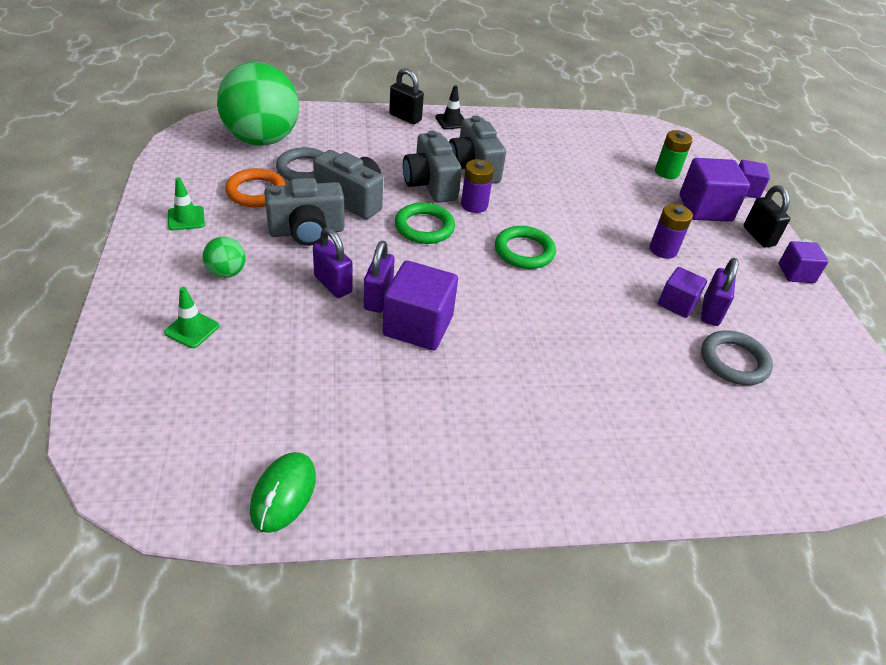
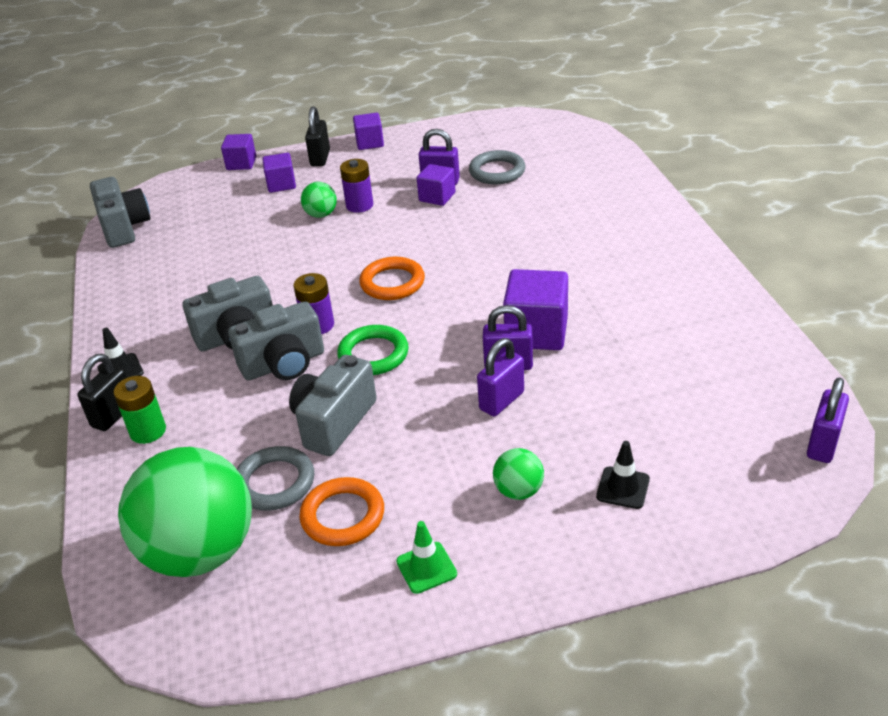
camera: 90 degrees left, 5 degrees down
green traffic cone [164,287,219,348] -> black traffic cone [596,441,650,509]
green mouse [250,452,316,533] -> none
grey camera [264,178,345,246] -> grey camera moved to [90,177,150,248]
green ring [495,226,556,269] -> orange ring [359,257,425,300]
green battery [655,130,693,179] -> green battery moved to [114,376,166,444]
purple cube [680,158,750,222] -> purple cube [262,153,296,193], size x0.60
black padlock [744,186,790,248] -> black padlock turned 60 degrees counterclockwise [305,106,330,166]
none -> green ball [301,182,337,218]
none -> purple padlock [807,377,849,463]

